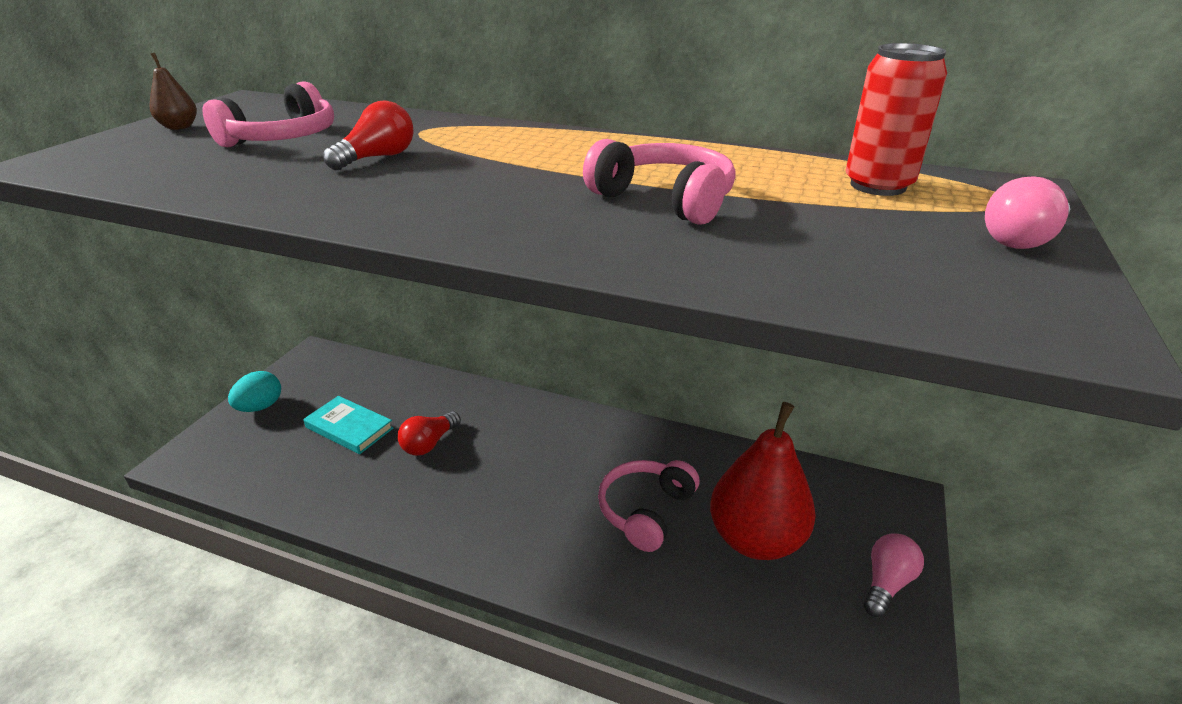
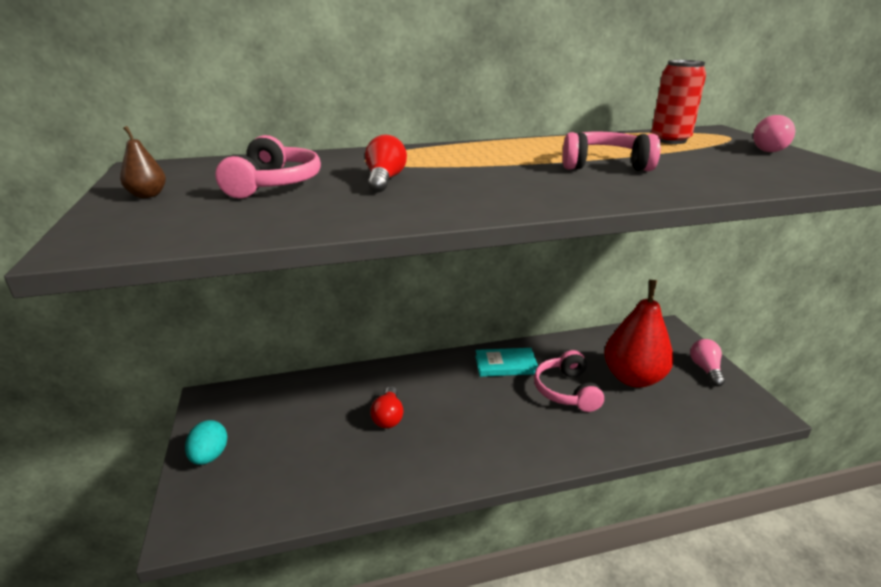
camera: 35 degrees left, 5 degrees down
turquoise book [303,396,393,454] -> turquoise book moved to [475,348,538,377]

